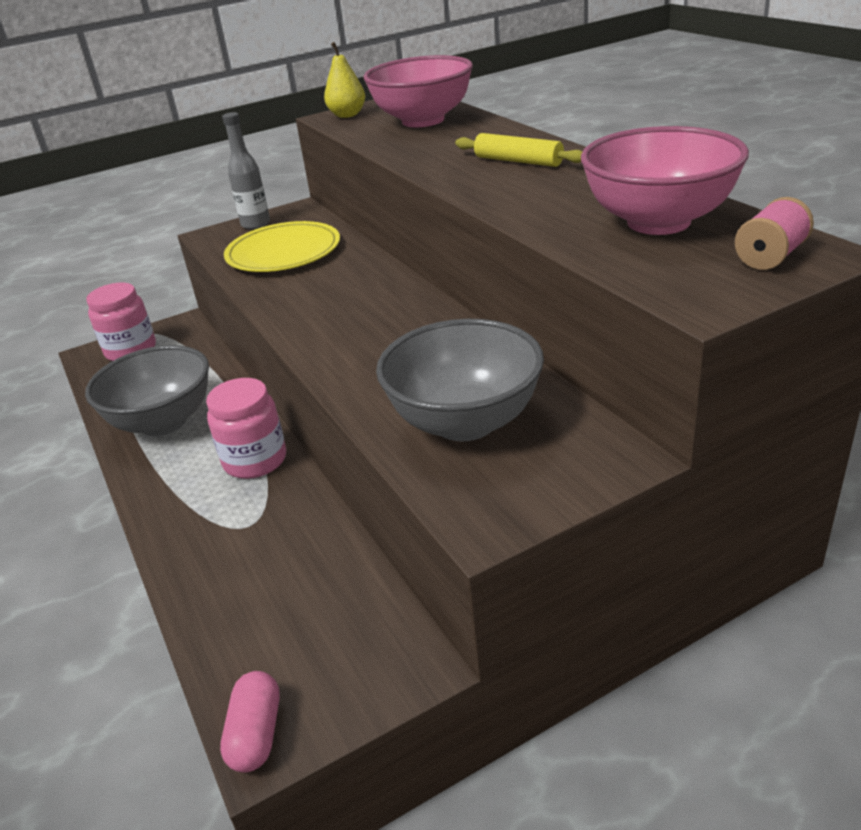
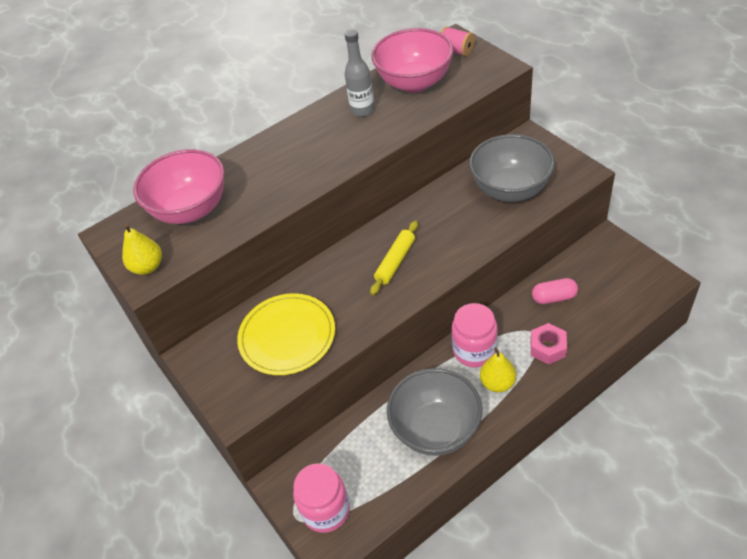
camera: 95 degrees left, 15 degrees up
pink capsule [220,671,280,772] -> pink capsule moved to [532,278,578,304]
grey bottle [222,112,270,230] -> grey bottle moved to [344,29,375,117]
yellow rolling pin [455,133,582,167] -> yellow rolling pin moved to [370,221,418,295]
none -> yellow pear [480,347,516,392]
none -> pink nut [531,323,567,365]

